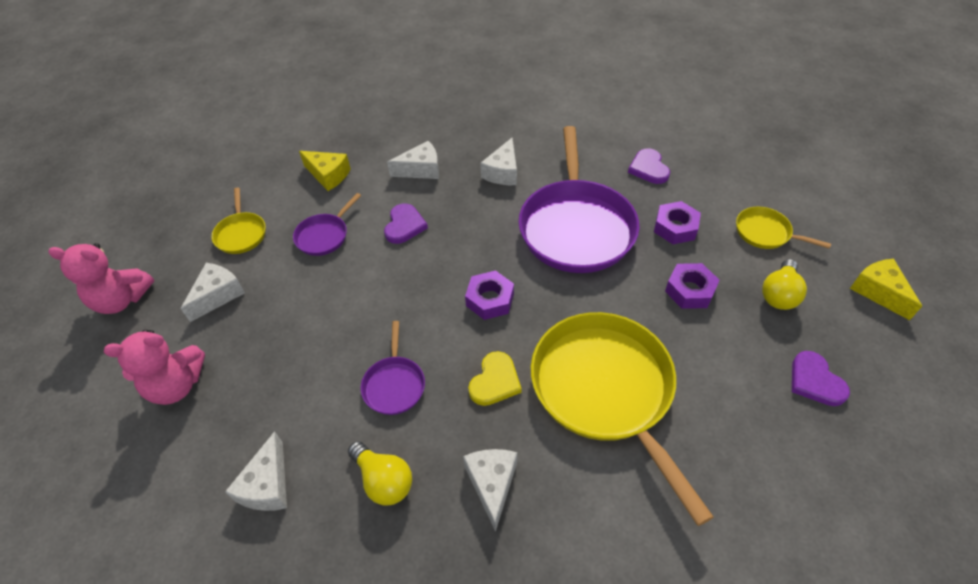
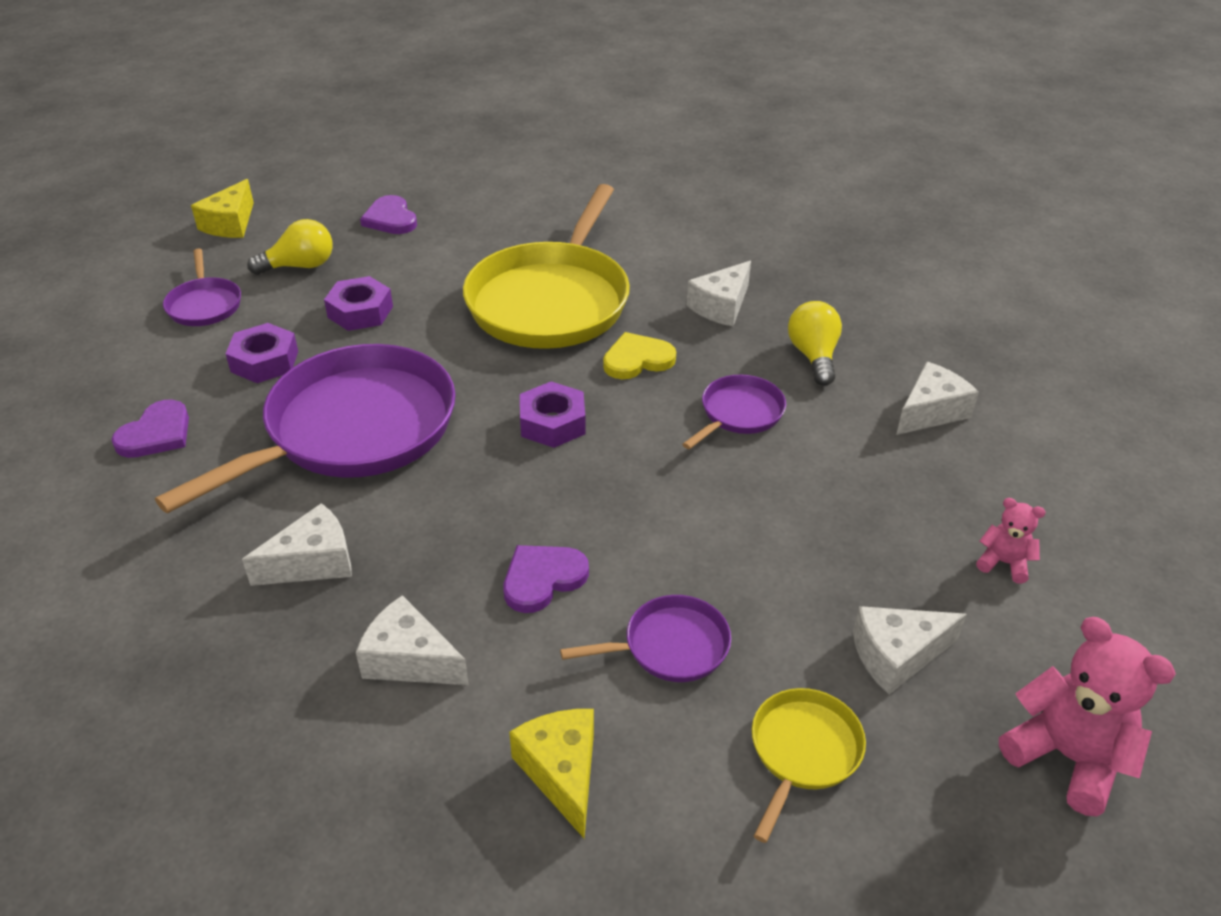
camera: 140 degrees left, 10 degrees down
pink teddy bear [104,329,205,405] -> pink teddy bear [976,498,1046,584], size x0.53
yellow pan [736,207,831,249] -> purple pan [163,248,241,326]
purple heart [792,351,850,406] -> purple heart turned 135 degrees clockwise [360,195,417,234]

